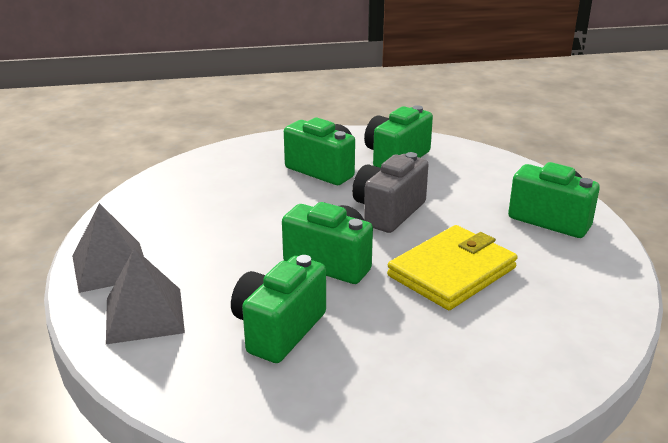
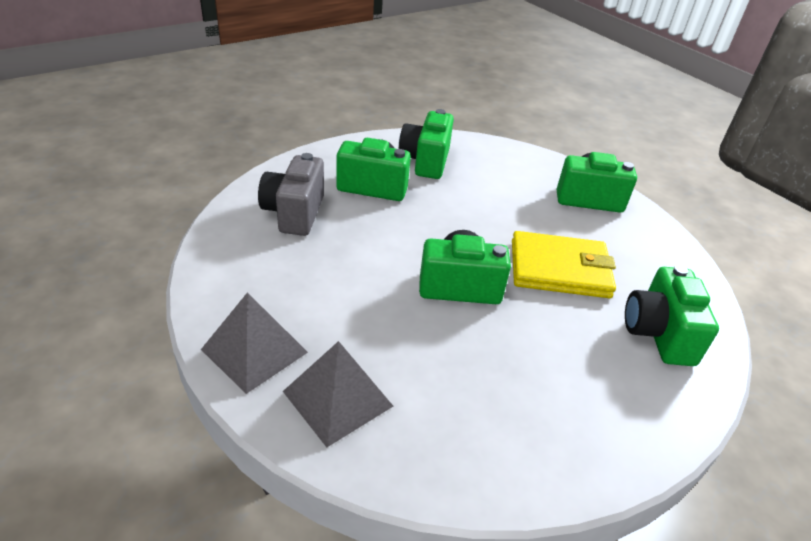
camera: 30 degrees left, 10 degrees up
green camera [231,255,326,363] -> green camera moved to [625,265,719,366]
grey camera [352,152,429,233] -> grey camera moved to [258,153,324,236]
yellow wallet [387,225,518,310] -> yellow wallet turned 75 degrees clockwise [512,231,616,298]

